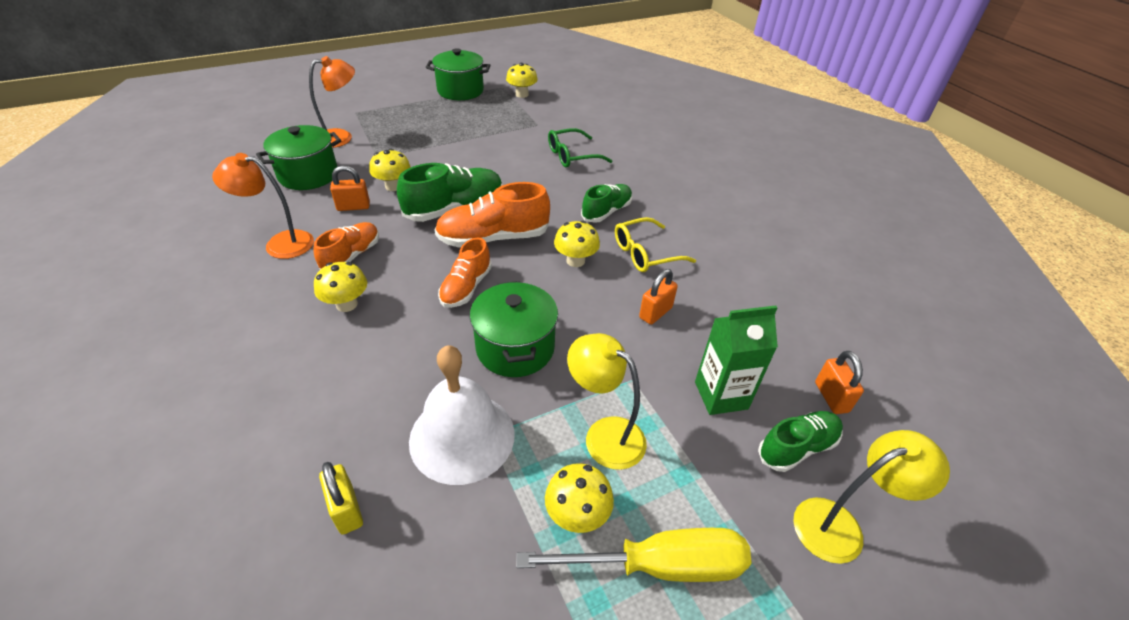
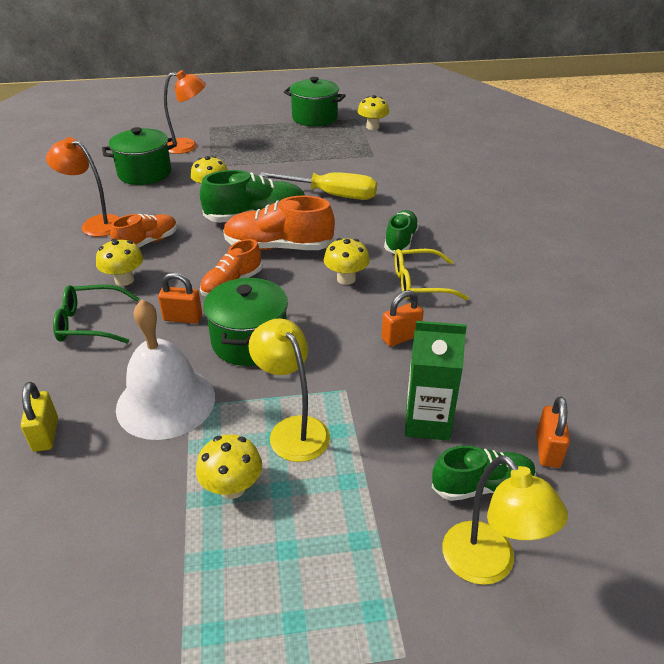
camera: 20 degrees right, 5 degrees down
orange padlock [330,165,370,211] -> orange padlock moved to [158,272,202,324]
yellow screwdriver [516,528,751,582] -> yellow screwdriver moved to [259,172,377,200]
green glasses [548,128,612,168] -> green glasses moved to [53,285,139,343]
green shoe [581,184,632,223] -> green shoe turned 45 degrees counterclockwise [384,210,419,254]
yellow lamp [793,430,950,564] -> yellow lamp turned 60 degrees clockwise [443,455,568,585]

